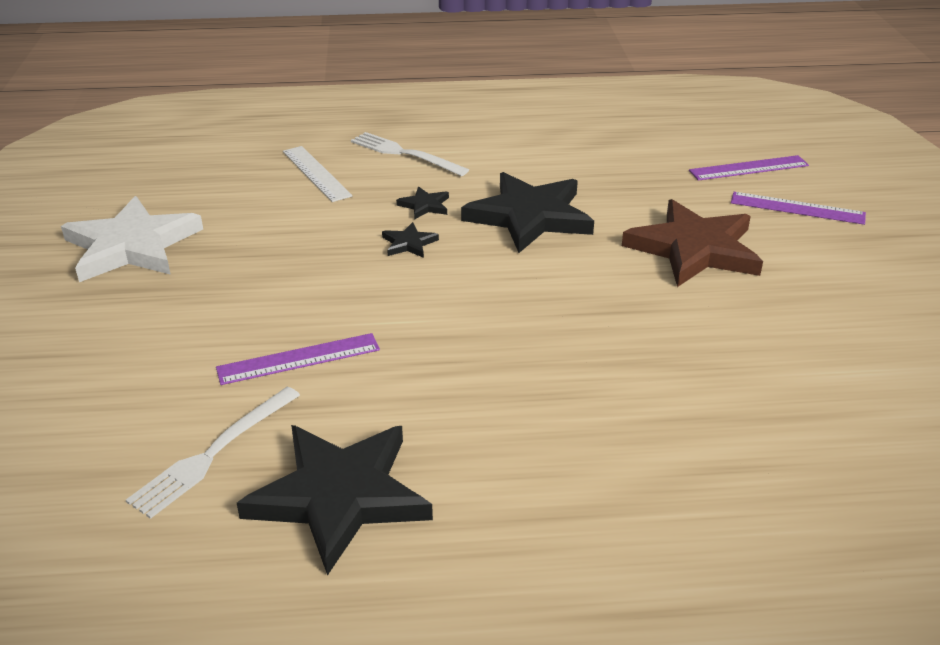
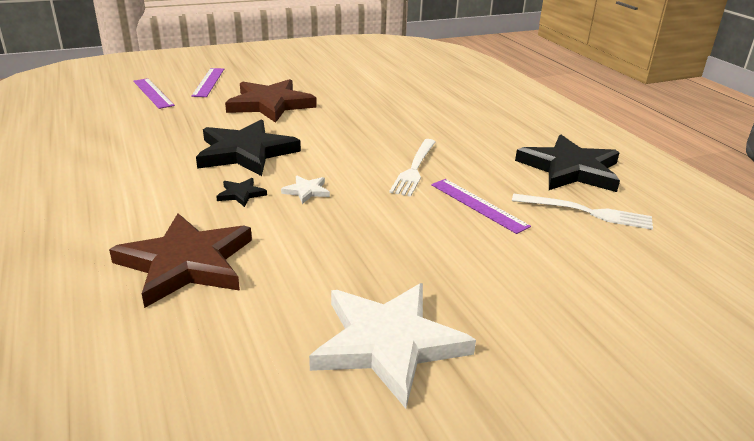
camera: 110 degrees left, 5 degrees down
white ruler [283,146,352,202] -> brown star [109,213,252,308]
white fork [351,132,469,176] -> white fork moved to [389,139,436,197]
black star [382,222,439,258] -> white star [281,176,330,204]

